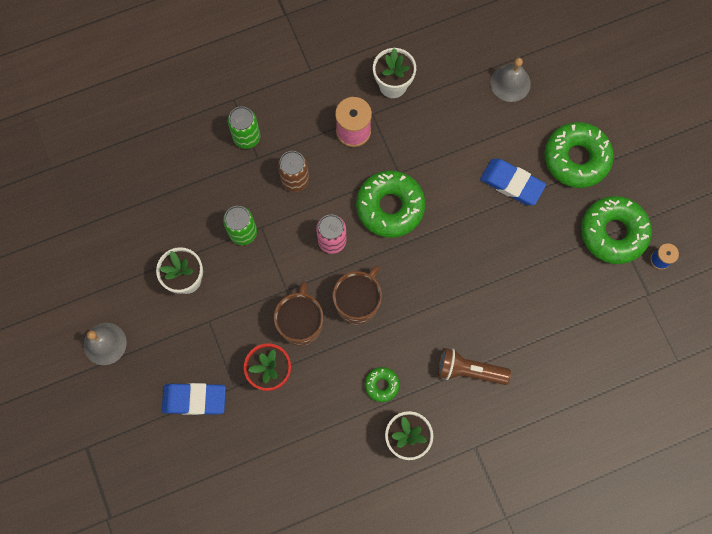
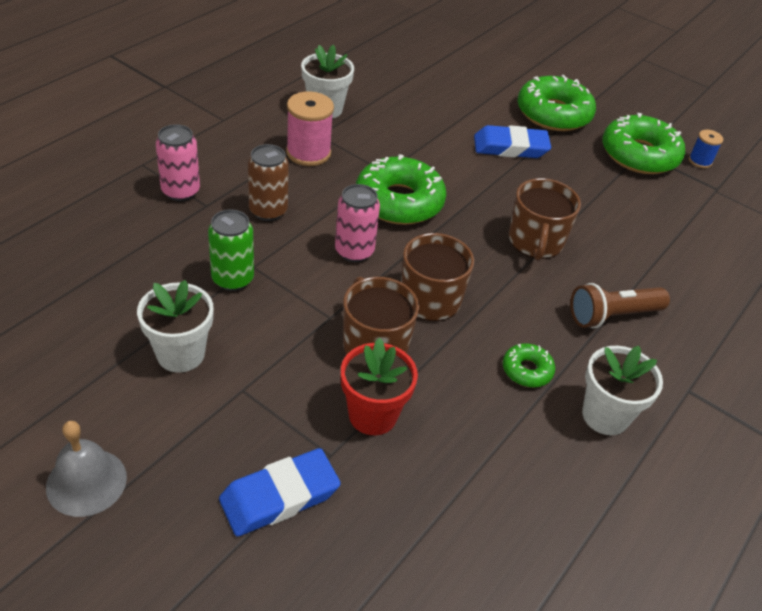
camera: 35 degrees left, 30 degrees down
green can [228,106,260,149] -> pink can [156,124,200,201]
grey bell [491,58,531,102] -> none
none -> brown mug [509,178,581,261]

